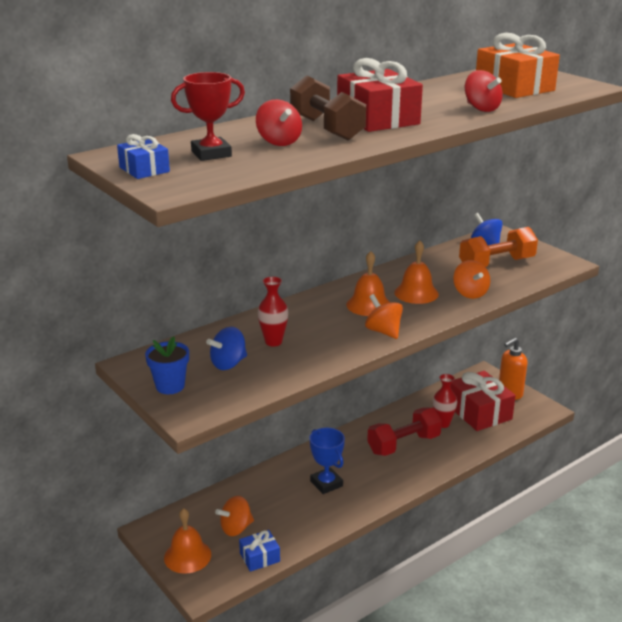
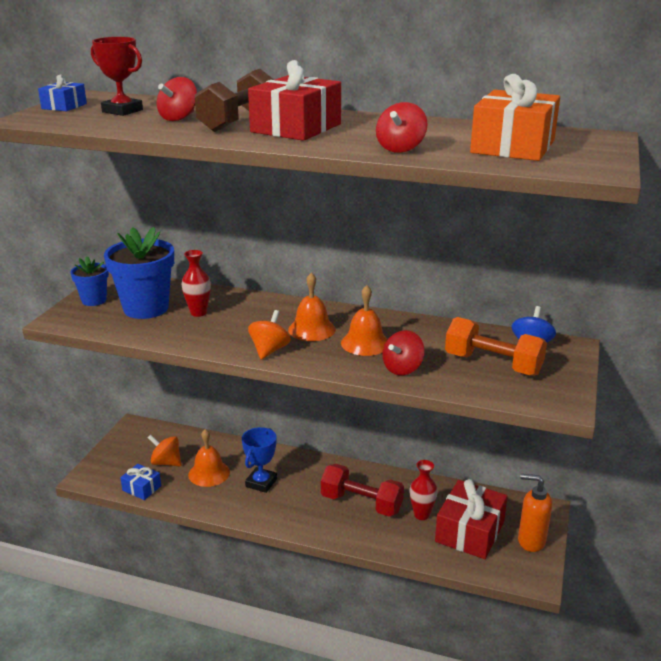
camera: 55 degrees right, 0 degrees up
orange bell [164,508,211,574] -> orange bell moved to [188,429,230,487]
blue spinning top [206,327,247,370] -> blue flower pot [104,227,174,319]
orange spinning top [453,260,490,299] -> red spinning top [382,330,425,375]

